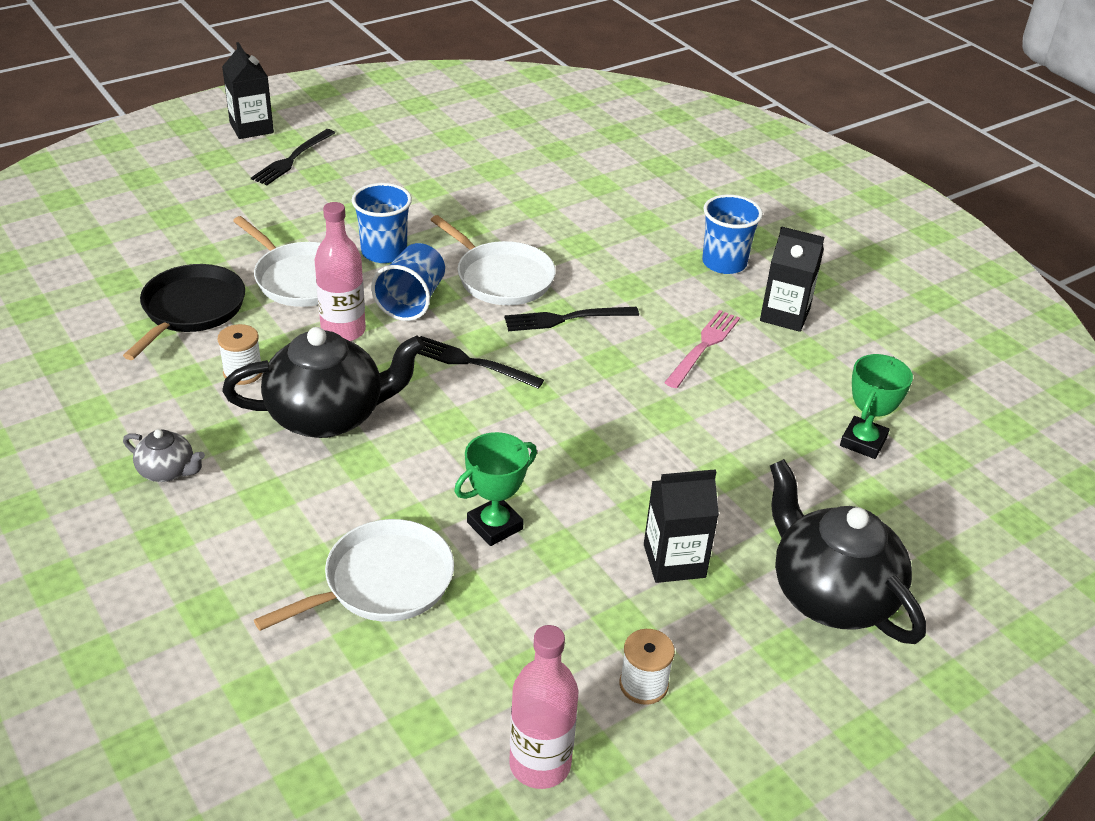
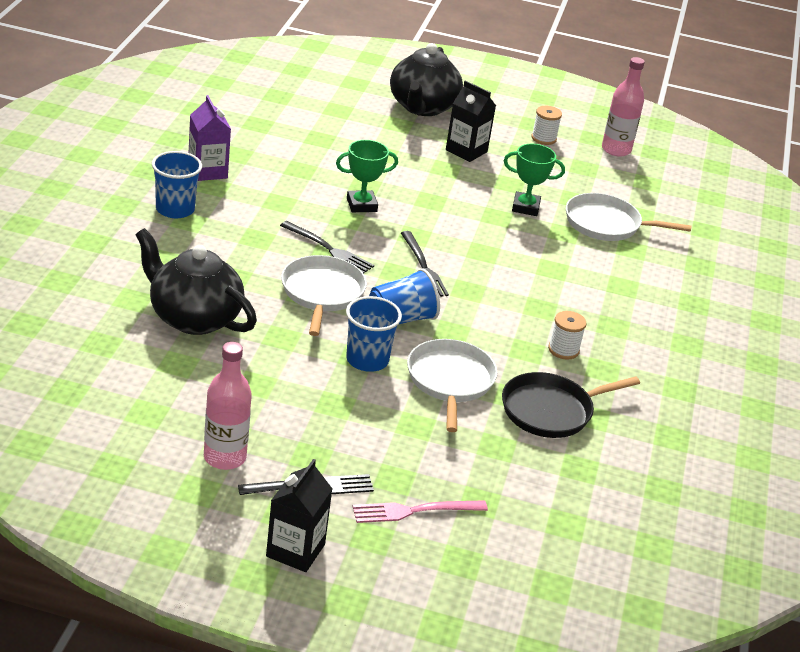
camera: 135 degrees left, 5 degrees down
grey teapot [123,429,205,482] -> none
black teapot [222,327,425,438] -> black teapot moved to [136,228,257,335]
pink bottle [315,202,366,341] -> pink bottle moved to [204,342,252,470]
pink fork [664,310,740,388] -> pink fork moved to [353,500,488,523]
black carton [760,226,824,332] -> purple carton [189,95,231,181]
green trophy [840,354,913,459] -> green trophy moved to [336,140,398,212]

